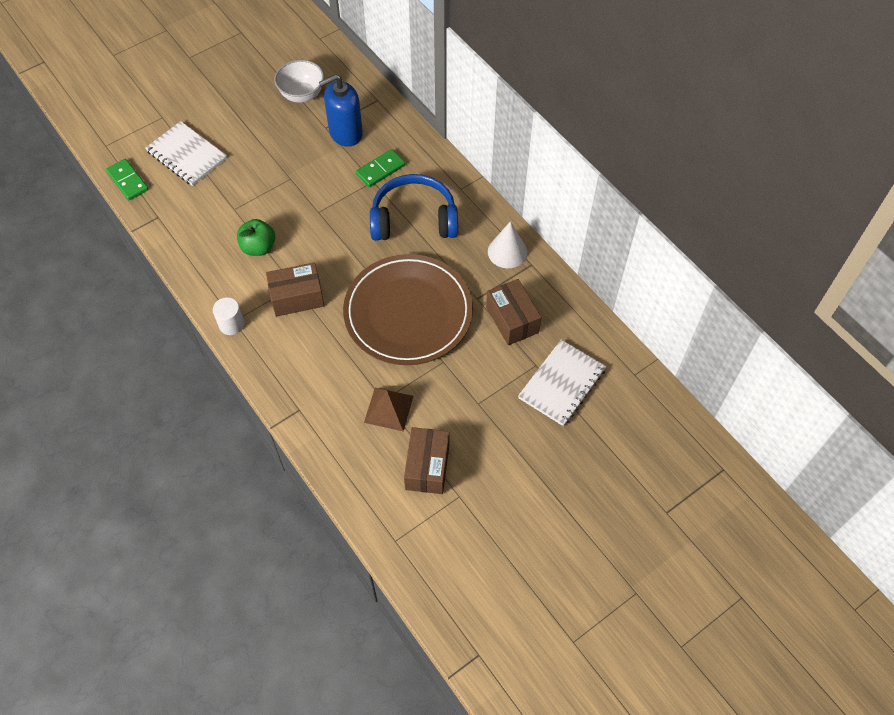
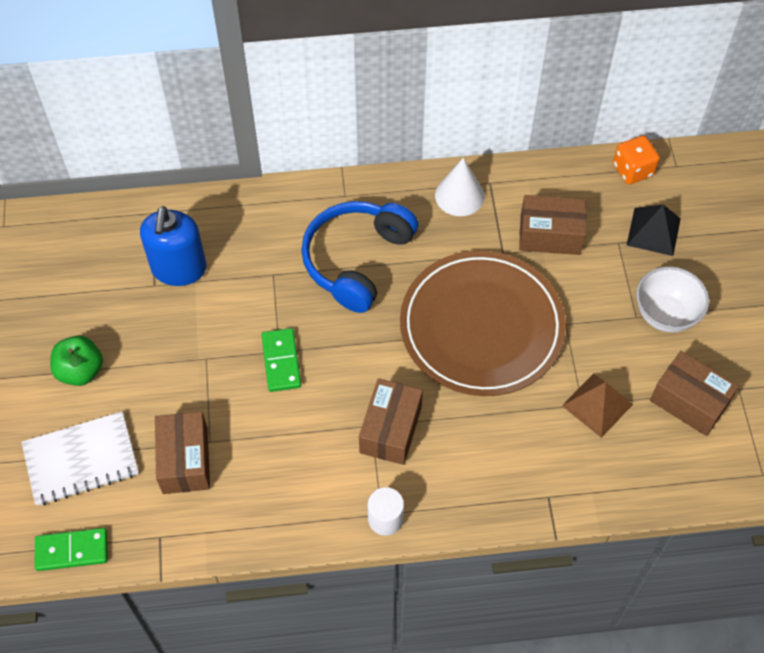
camera: 60 degrees left, 0 degrees up
green apple [237,219,275,256] -> green apple moved to [50,336,103,386]
white bowl [274,60,324,103] -> white bowl moved to [636,266,709,333]
green domino [356,149,405,187] -> green domino moved to [261,328,301,392]
white notebook [518,340,606,426] -> black pyramid [627,205,681,256]
none -> brown box [155,411,210,494]
none -> orange dice [613,135,660,184]

